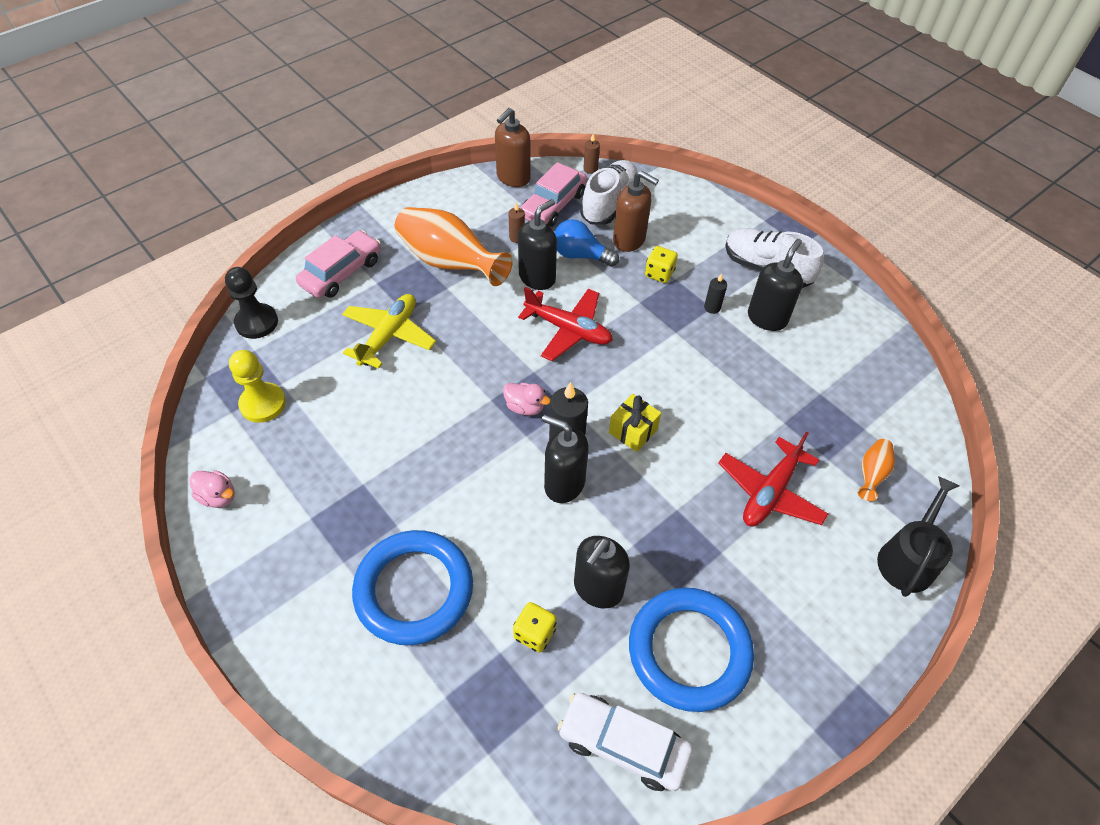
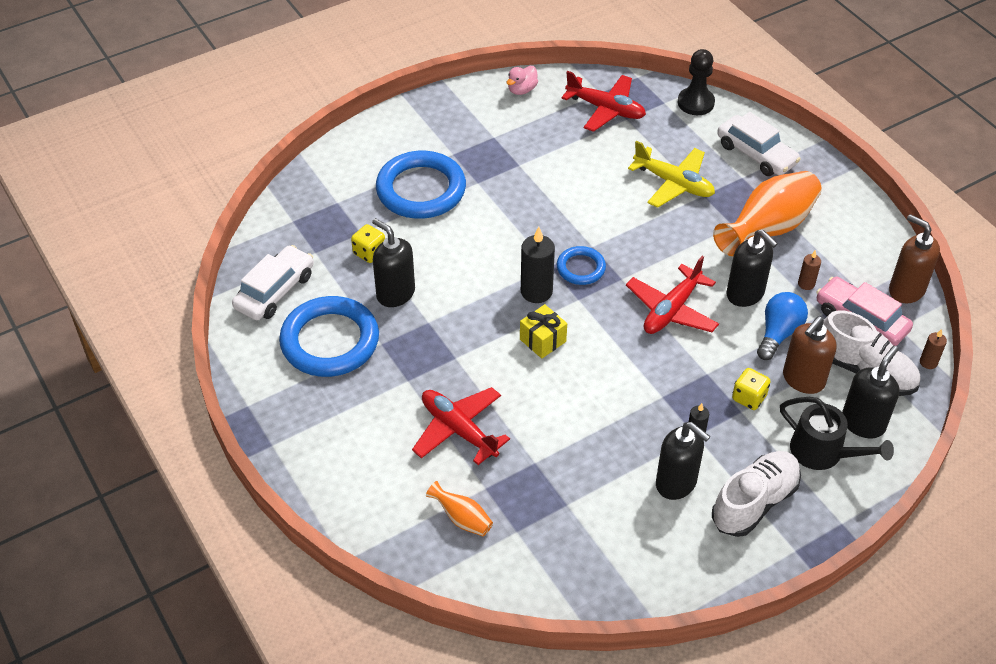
camera: 100 degrees right, 5 degrees down
yellow pawn [229,350,286,423] -> red plane [562,71,646,132]
pink car [296,230,381,298] -> white car [717,112,801,176]
pink duck [503,383,550,416] -> blue ring [557,246,606,285]
black soap dispenser [542,415,589,503] -> black soap dispenser moved to [842,346,899,439]
black watering can [877,476,960,597] -> black watering can moved to [780,397,894,470]

